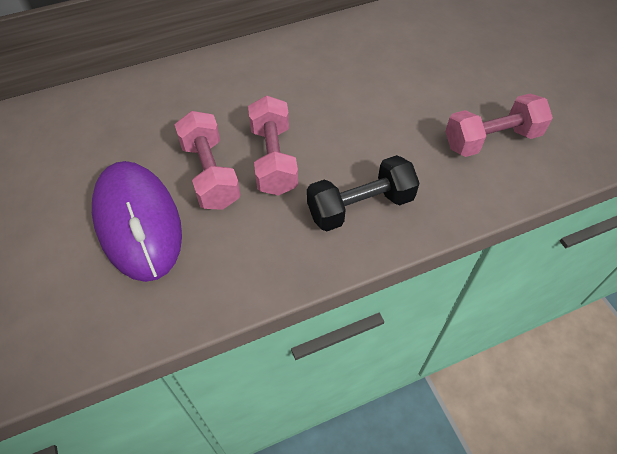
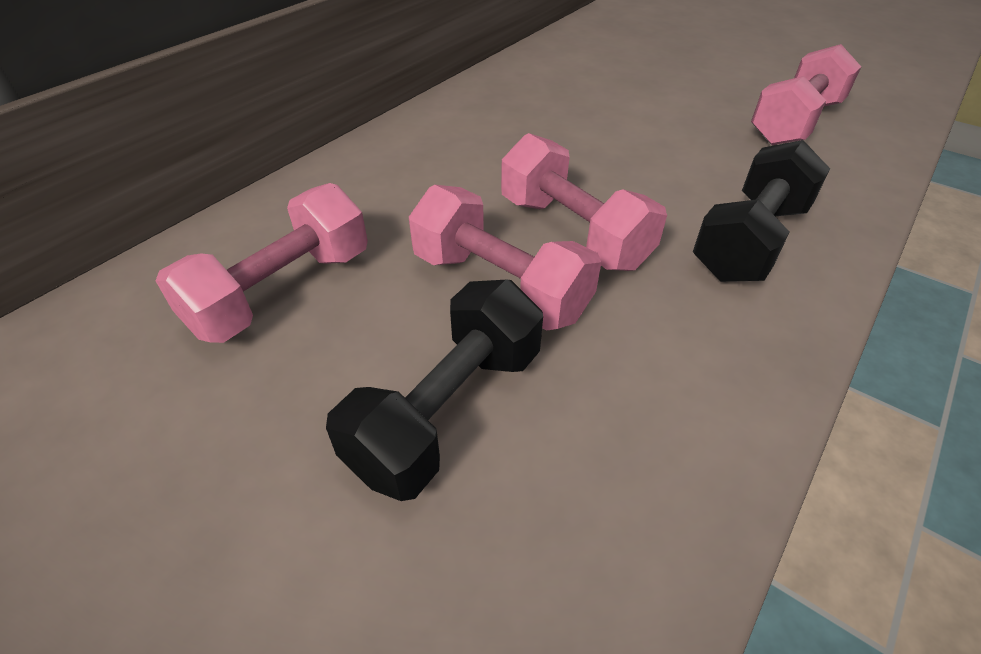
camera: 30 degrees left, 10 degrees down
purple mouse [92,161,182,282] -> black dumbbell [326,280,543,501]
none -> pink dumbbell [156,183,368,343]

